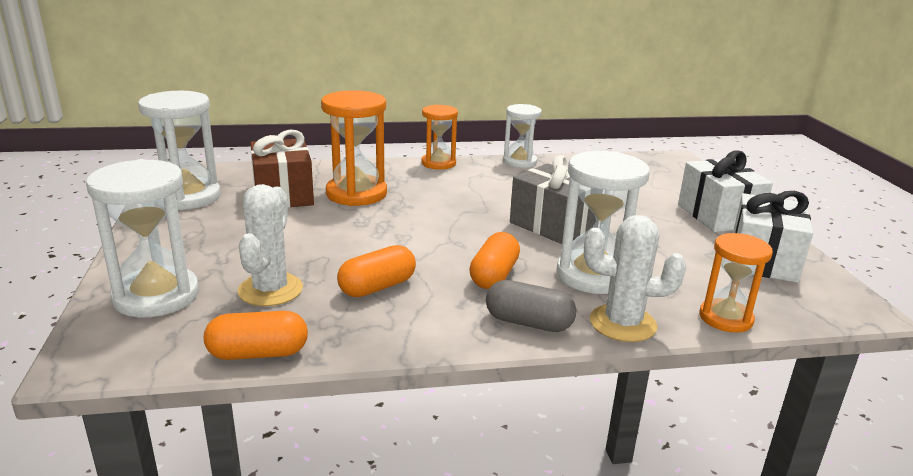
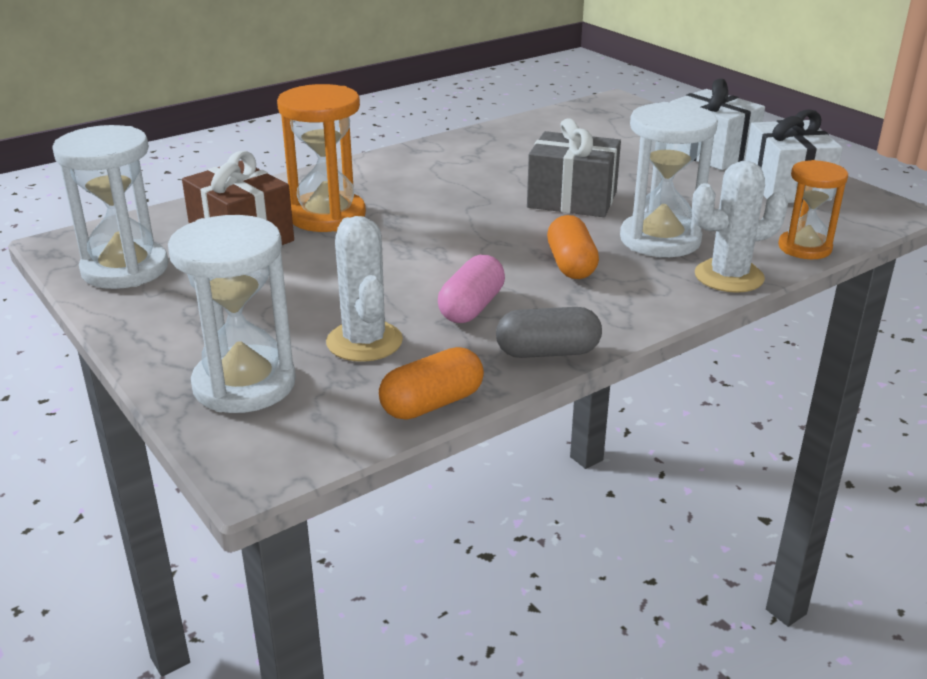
camera: 25 degrees left, 5 degrees up
orange capsule [337,245,416,297] -> pink capsule [438,255,505,323]
orange hourglass [421,105,458,170] -> none
grey capsule [486,280,576,332] -> grey capsule moved to [496,307,602,358]
white hourglass [503,104,542,168] -> none

